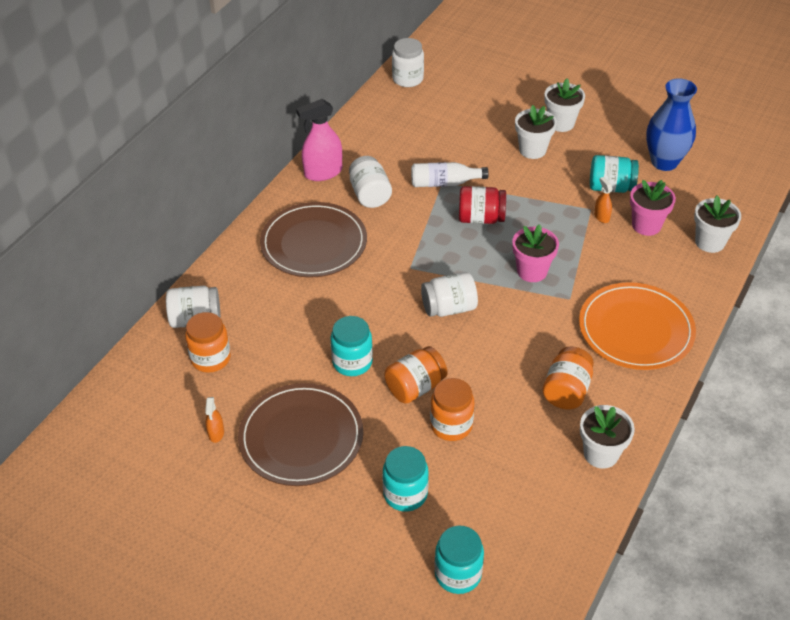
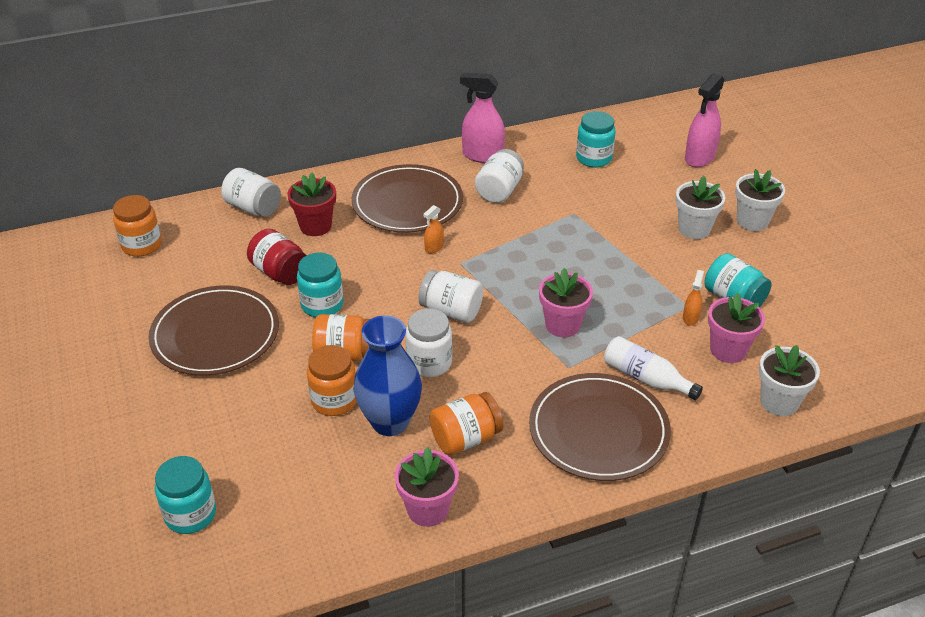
camera: 40 degrees right, 5 degrees down
orange jar [185,312,231,373] -> orange jar moved to [113,195,162,257]
orange spray bottle [205,397,224,443] -> orange spray bottle moved to [423,205,444,253]
turquoise jar [383,446,429,512] -> turquoise jar moved to [576,111,616,167]
white jar [392,38,424,87] -> white jar moved to [406,308,452,377]
white bottle [411,162,489,187] -> white bottle moved to [604,336,703,400]
red jar [459,186,506,224] -> red jar moved to [247,229,306,285]
orange plate [579,282,696,370] -> brown plate [529,373,671,481]
white flower pot [580,405,635,469] -> pink flower pot [395,447,459,527]
blue vase [646,78,697,171] -> blue vase moved to [354,316,422,436]
none -> red flower pot [287,173,336,236]
none -> pink spray bottle [685,73,724,167]

